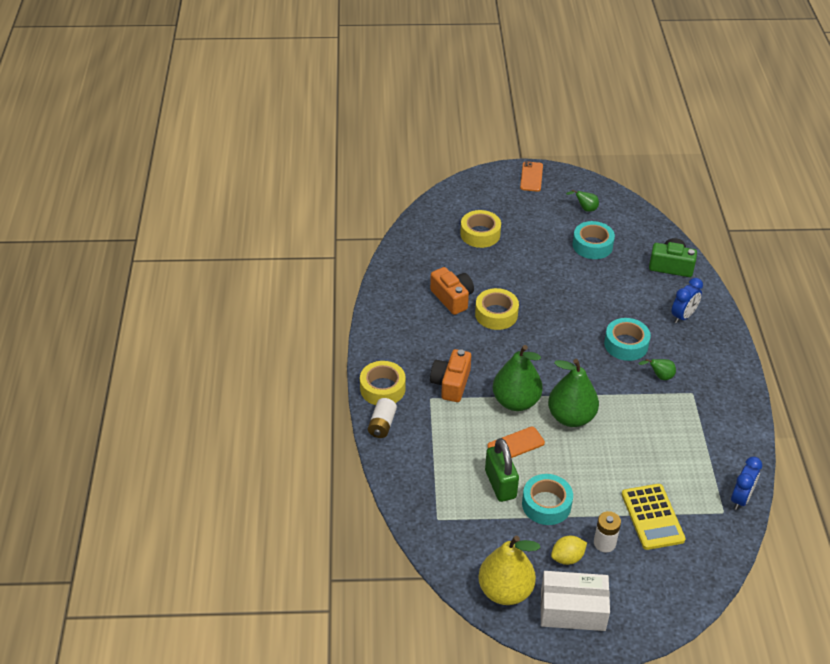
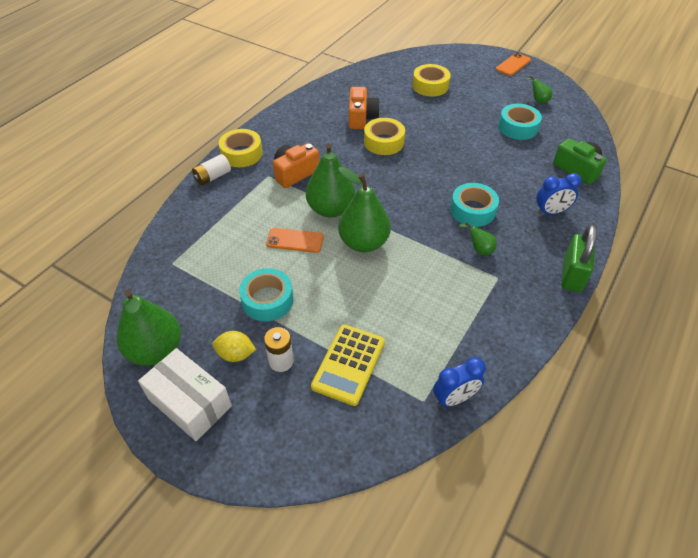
camera: 35 degrees right, 5 degrees up
yellow pear [478,536,540,605] -> green pear [117,290,181,366]
green padlock [485,438,519,502] -> green padlock moved to [561,224,597,292]

